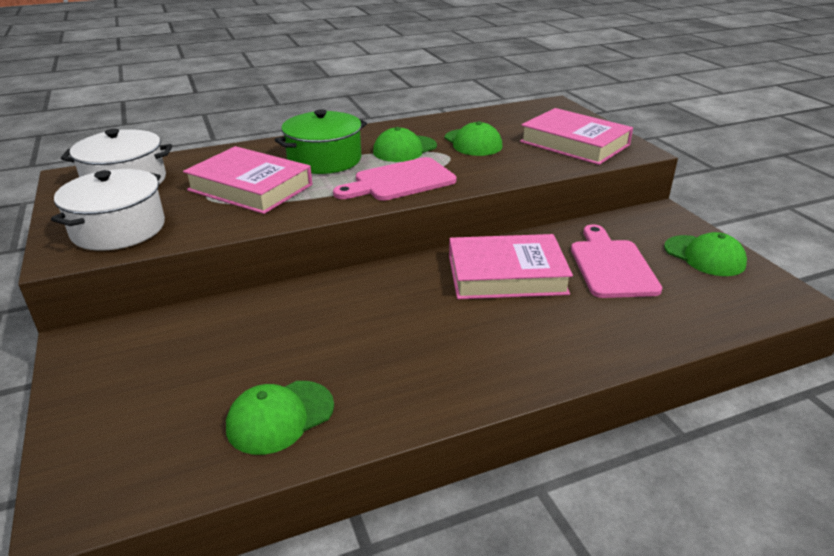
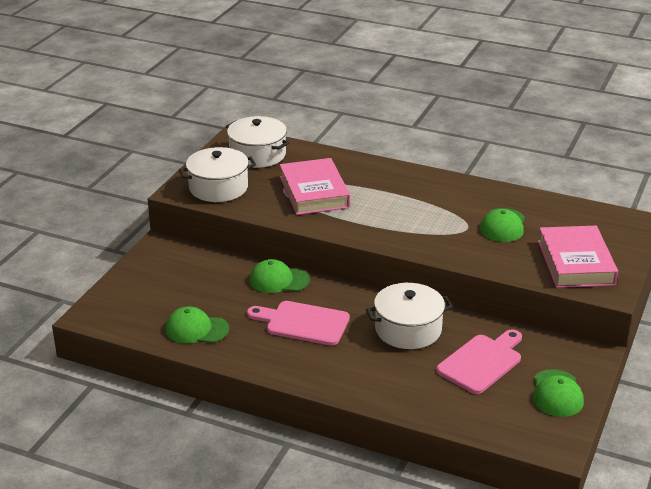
camera: 45 degrees right, 0 degrees up
green pot [275,109,367,174] -> none
pink cutting board [333,157,456,201] -> pink cutting board moved to [247,301,350,346]
green cap [373,127,437,162] -> green cap moved to [249,259,310,293]
pink book [449,234,573,299] -> white pot [366,283,453,349]

